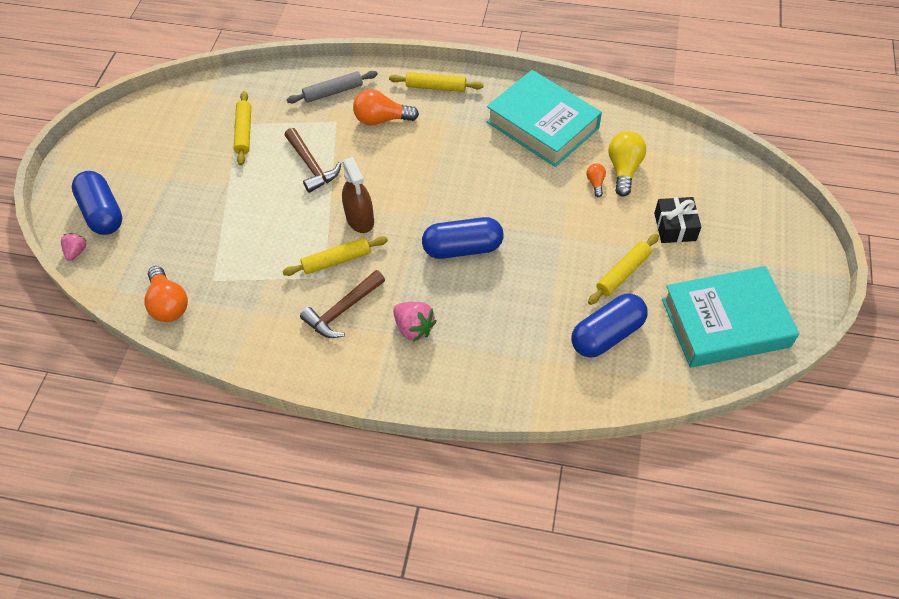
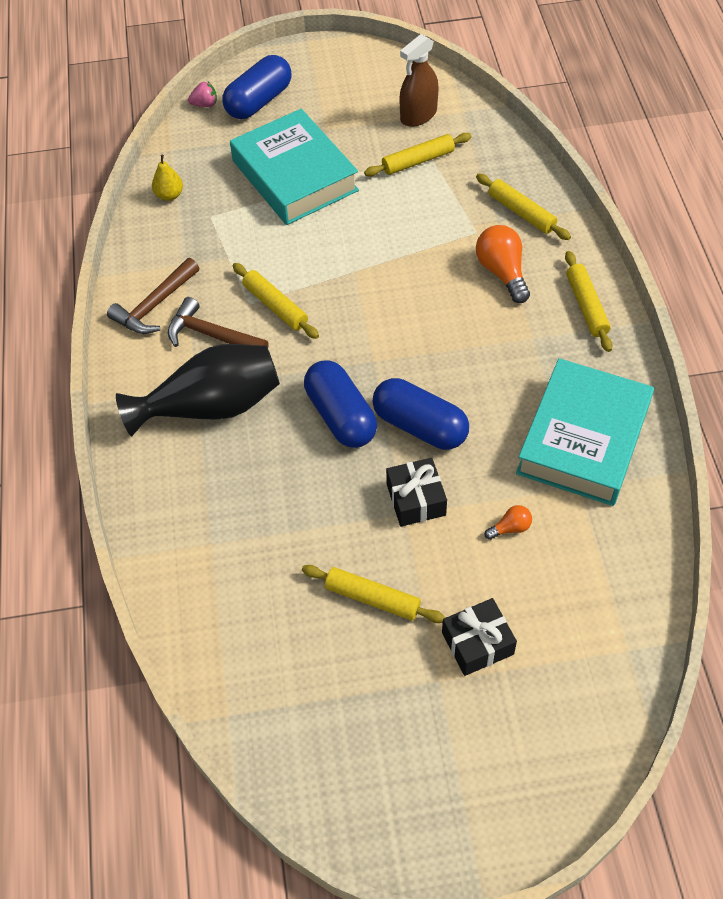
camera: 70 degrees right, 0 degrees up
orange light bulb [144,266,188,322] -> yellow pear [152,155,183,201]
brown hammer [284,128,341,193] -> brown hammer moved to [107,258,199,334]
grey rolling pin [287,71,378,103] -> yellow rolling pin [476,174,571,240]
brown spray bottle [342,157,374,233] -> brown spray bottle moved to [400,34,439,127]
pink strawberry [393,302,437,342] -> black vase [116,344,280,437]
blue capsule [571,293,648,358] -> blue capsule moved to [372,378,469,450]
yellow light bulb [608,131,646,197] -> none
turquoise book [662,266,800,367] -> turquoise book moved to [230,109,359,225]
none -> black gift [386,458,447,527]

